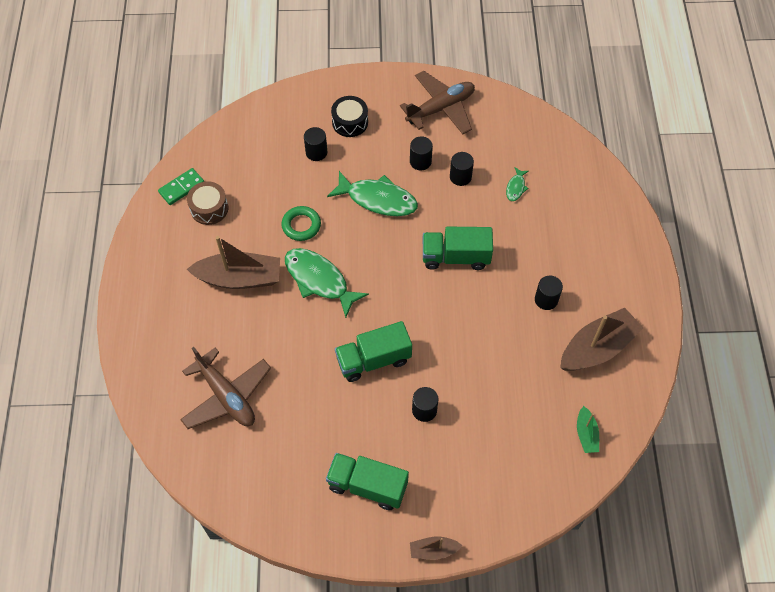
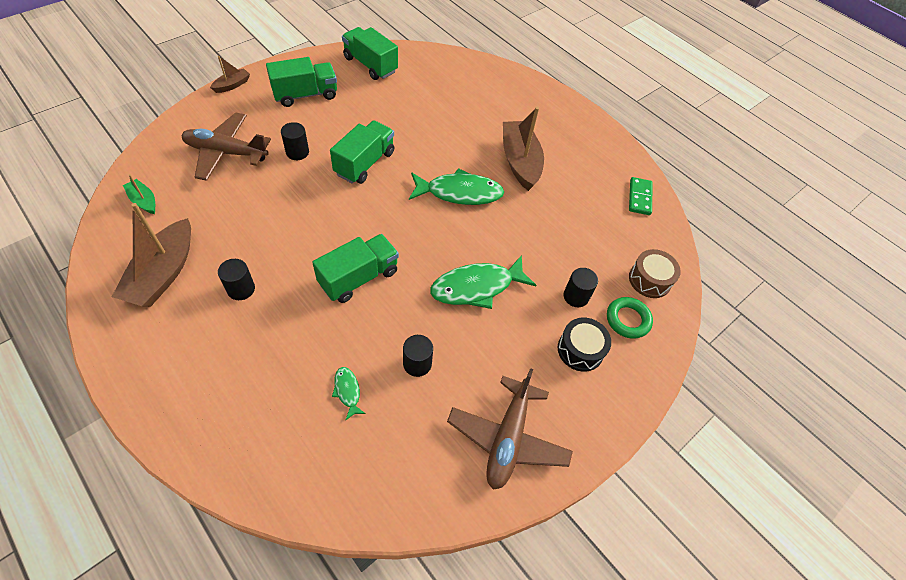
camera: 135 degrees right, 5 degrees down
brown plane [180,347,271,429] -> brown plane moved to [181,112,271,181]
brown drum [187,181,228,225] -> brown drum moved to [629,249,681,298]
brown boat [187,236,280,289] -> brown boat turned 120 degrees clockwise [503,107,544,191]
green ring [281,206,321,241] -> green ring moved to [607,297,653,339]
black cylinder [410,136,433,170] -> none
none -> green truck [342,27,398,80]

